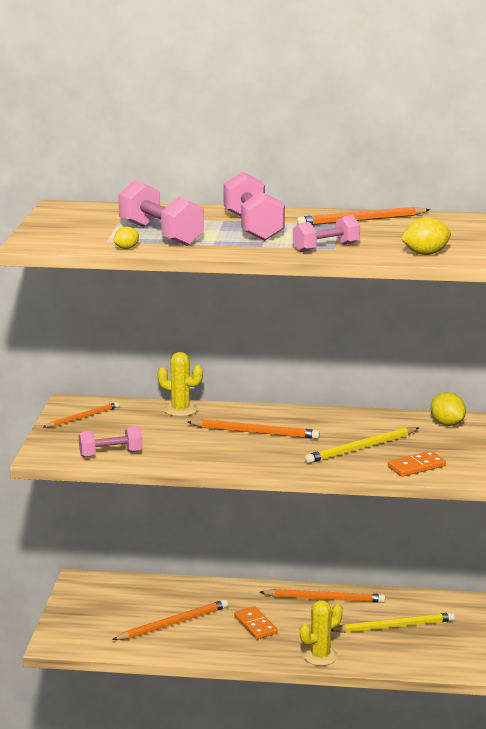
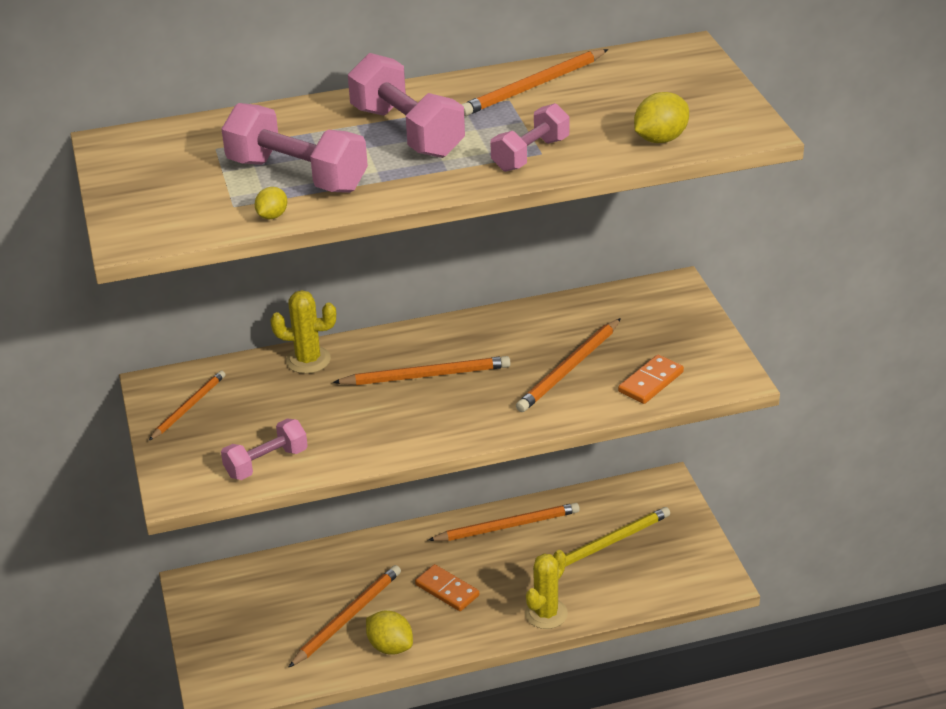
camera: 20 degrees left, 15 degrees up
yellow pencil [305,427,419,463] -> orange pencil [516,318,621,412]
yellow lemon [430,392,466,426] -> yellow lemon moved to [366,611,413,655]

